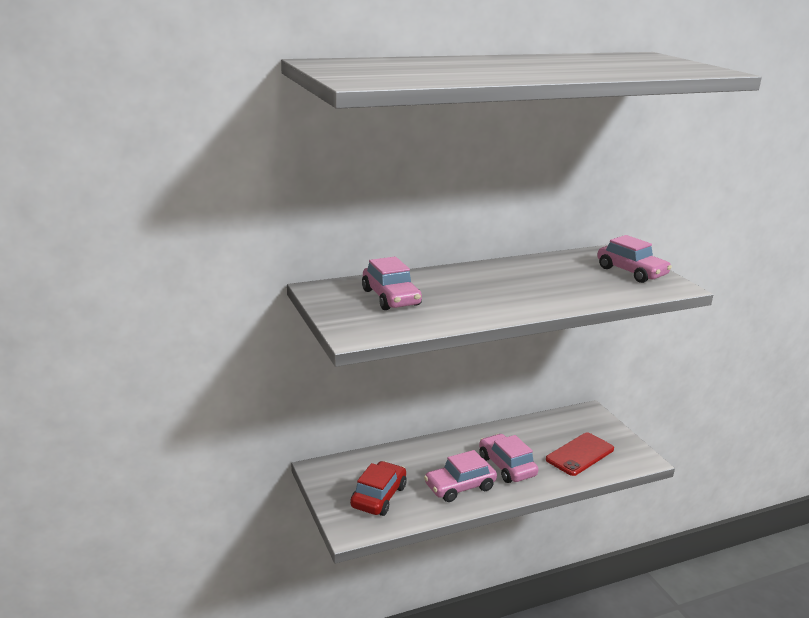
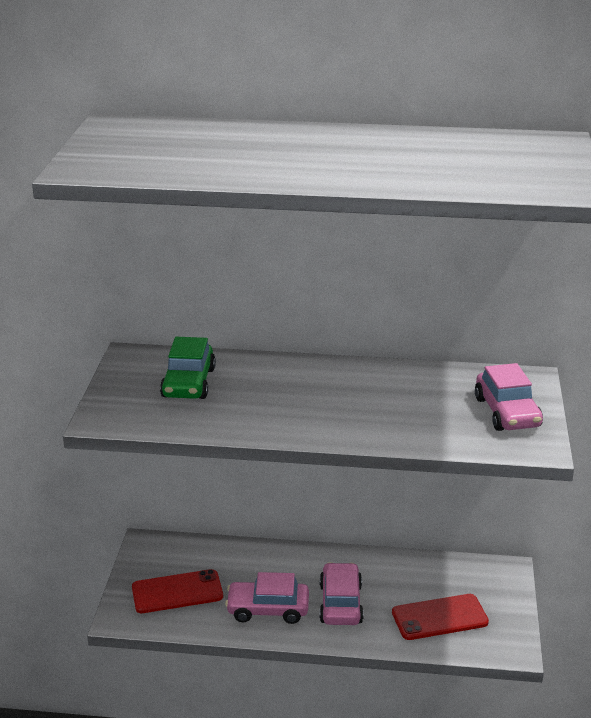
camera: 30 degrees right, 5 degrees up
red car [350,461,407,516] -> red phone [132,569,223,613]
pink car [362,257,422,310] -> green car [160,337,216,399]

